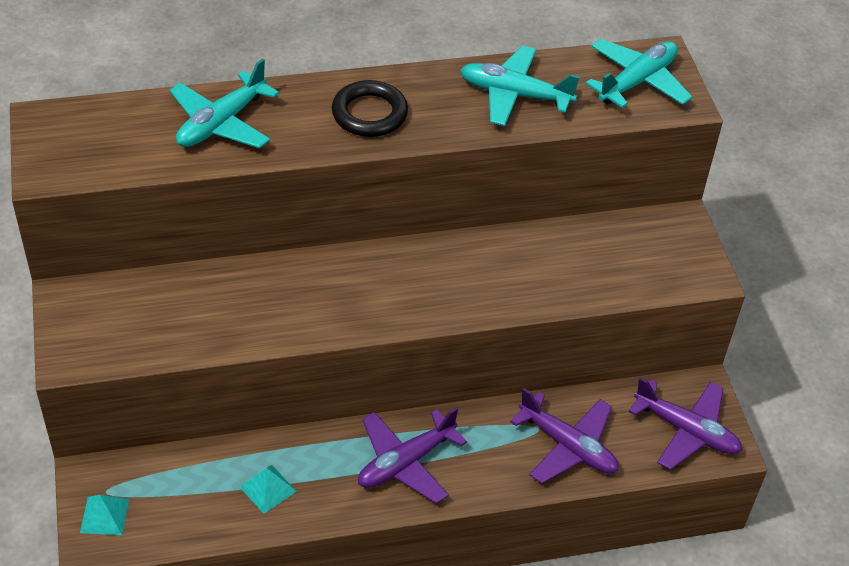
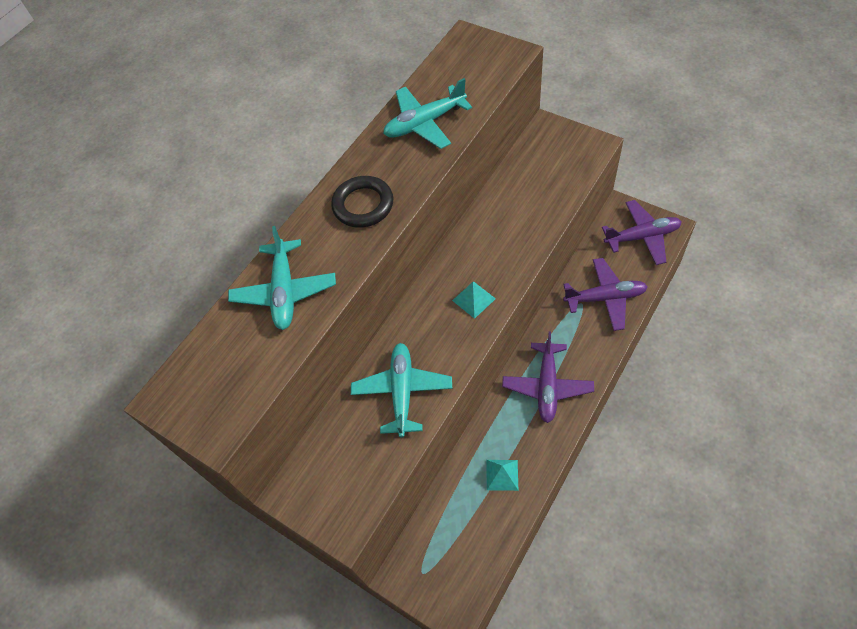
camera: 35 degrees left, 10 degrees up
turquoise pyramid [80,495,129,535] -> turquoise pyramid moved to [452,281,496,319]
turquoise plane [586,39,692,108] -> turquoise plane moved to [351,343,452,437]

